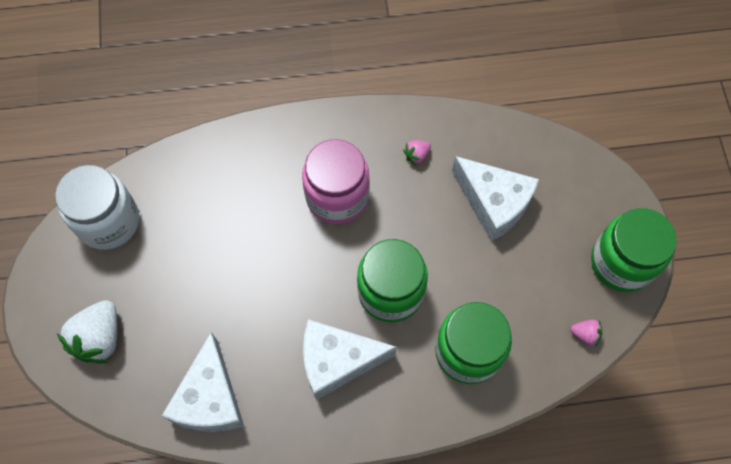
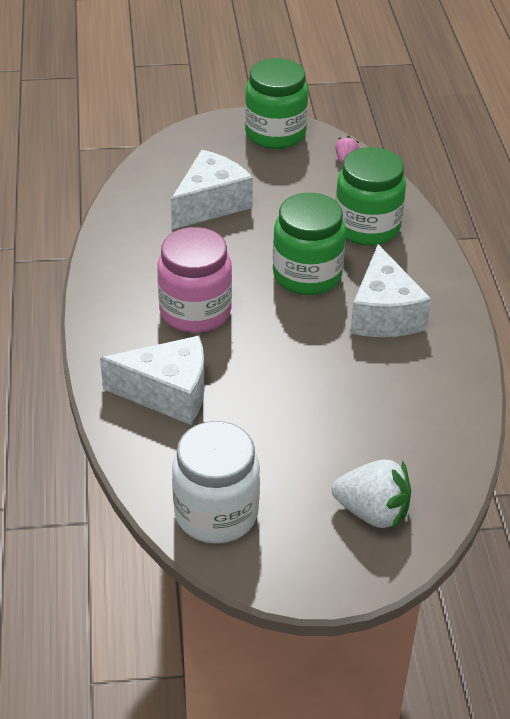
camera: 90 degrees left, 25 degrees down
white cheese [162,332,244,432] -> white cheese moved to [100,336,204,425]
pink strawberry [403,140,431,165] -> none

